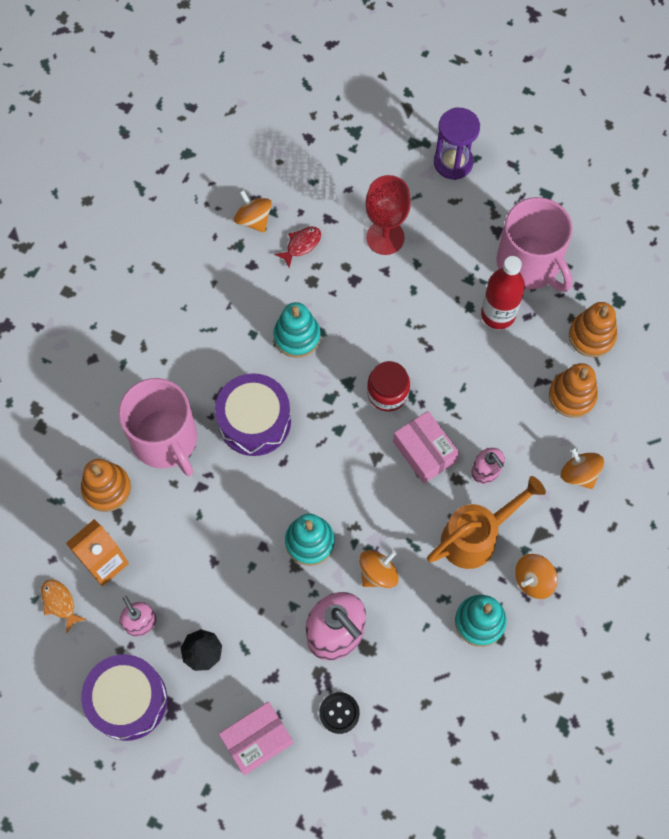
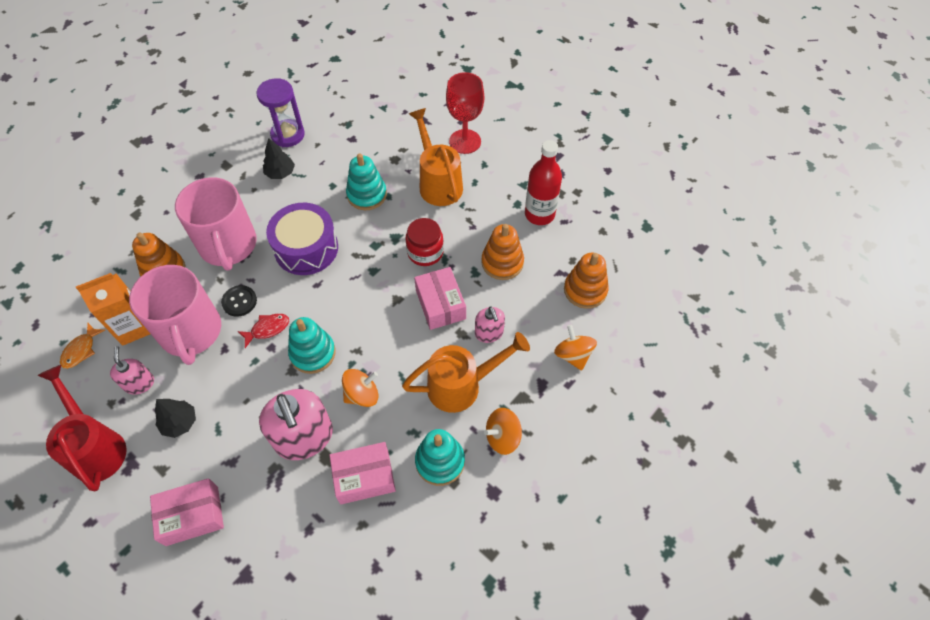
camera: 15 degrees right, 10 degrees down
orange fish [41,579,86,634] -> orange fish turned 135 degrees counterclockwise [60,323,105,369]
purple drum [81,654,167,741] -> red watering can [37,365,127,491]
orange spinning top [234,190,272,233] -> none
red fish [274,227,321,268] -> red fish moved to [237,314,289,348]
black button [319,692,360,734] -> black button moved to [221,285,257,317]
purple hourglass [434,108,480,180] -> purple hourglass moved to [256,78,305,147]
pink mug [496,197,573,292] -> pink mug moved to [129,265,221,365]
orange stacking toy [569,302,617,357] -> orange stacking toy moved to [481,224,524,280]
none -> black tree [263,138,295,179]
none -> pink box [329,442,396,504]
none -> orange watering can [409,108,463,206]

